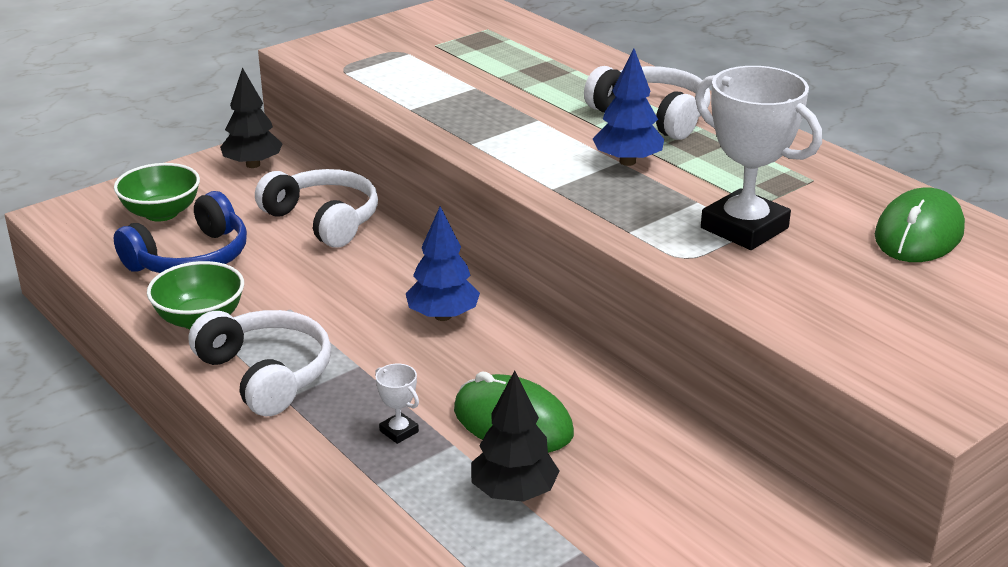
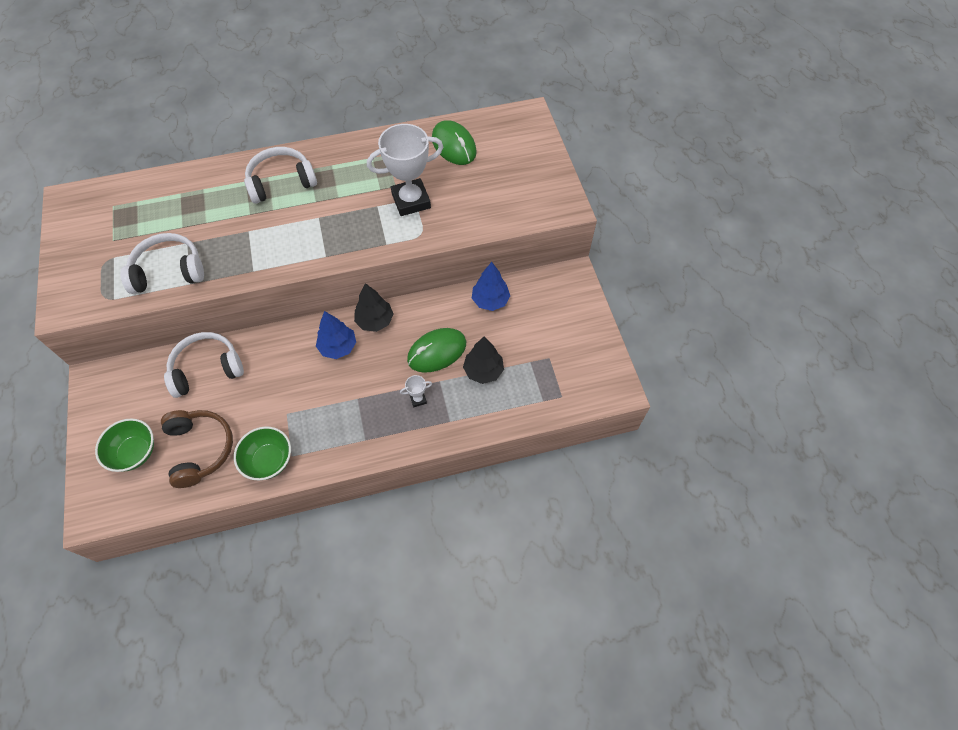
camera: 65 degrees left, 30 degrees up
blue headphones [114,191,247,273] -> brown headphones [161,410,233,488]
white headphones [189,310,331,416] -> white headphones moved to [120,233,204,294]
black tree [220,67,283,168] -> black tree moved to [354,283,393,332]
blue tree [593,48,664,166] -> blue tree moved to [472,262,510,311]

